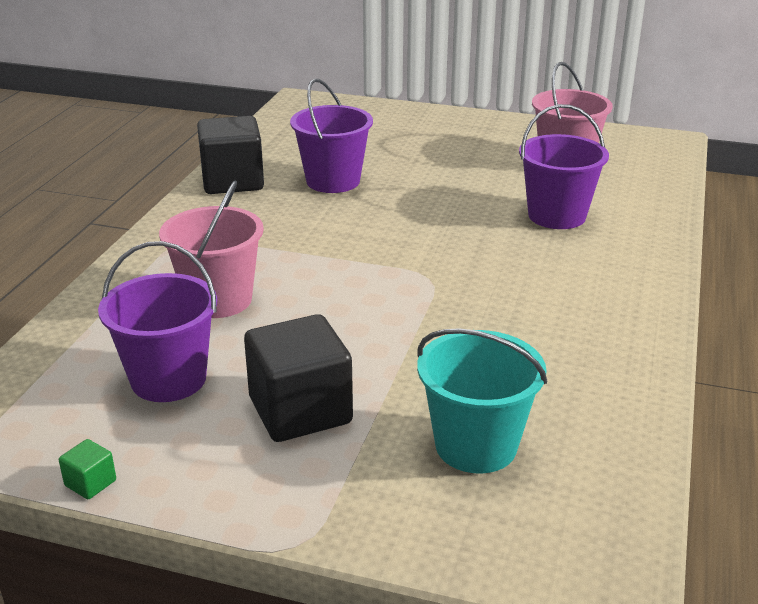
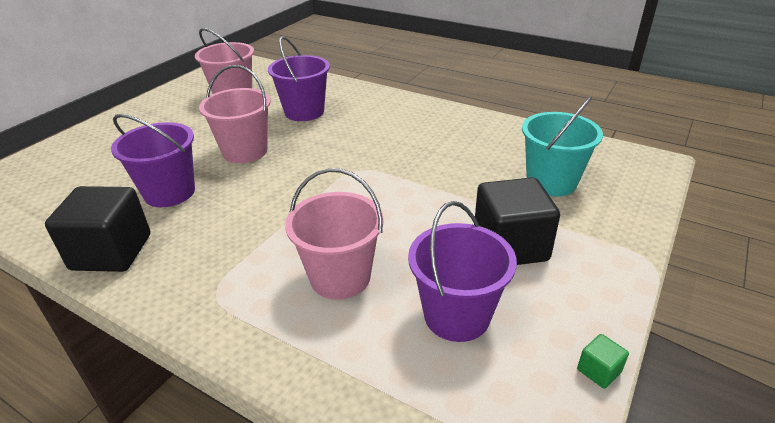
camera: 75 degrees left, 5 degrees up
none -> pink bucket [199,65,271,163]

